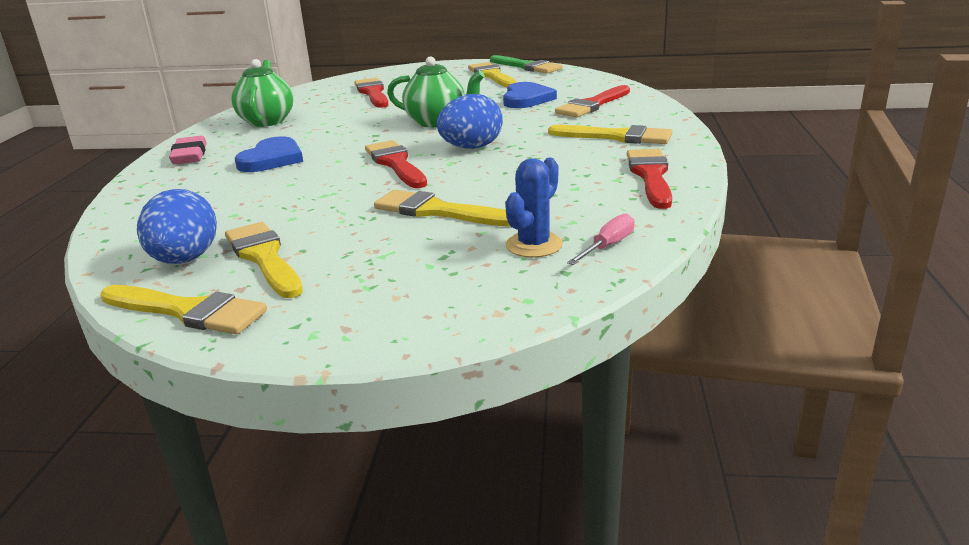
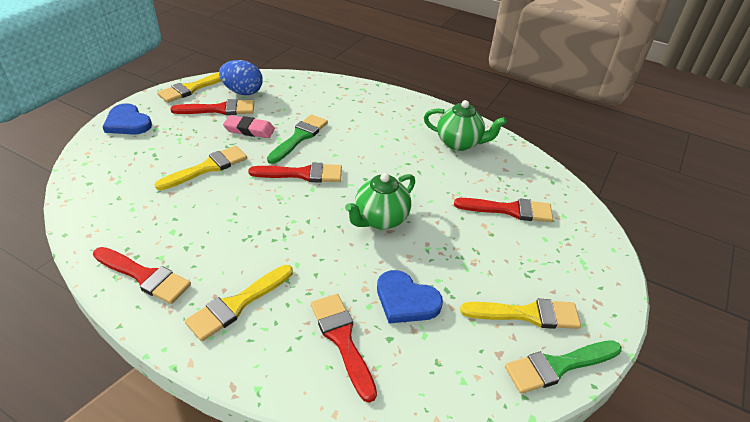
camera: 110 degrees right, 15 degrees up
pink eraser [169,136,207,164] -> pink eraser moved to [223,115,275,138]
yellow brush [225,222,303,298] -> red brush [171,99,254,115]
blue heart [235,136,303,172] -> blue heart moved to [103,103,152,135]
blue egg [437,94,503,149] -> none
blue cactus [505,158,563,258] -> none
pink screwdriver [567,213,634,265] -> none
none -> green brush [267,114,328,164]

